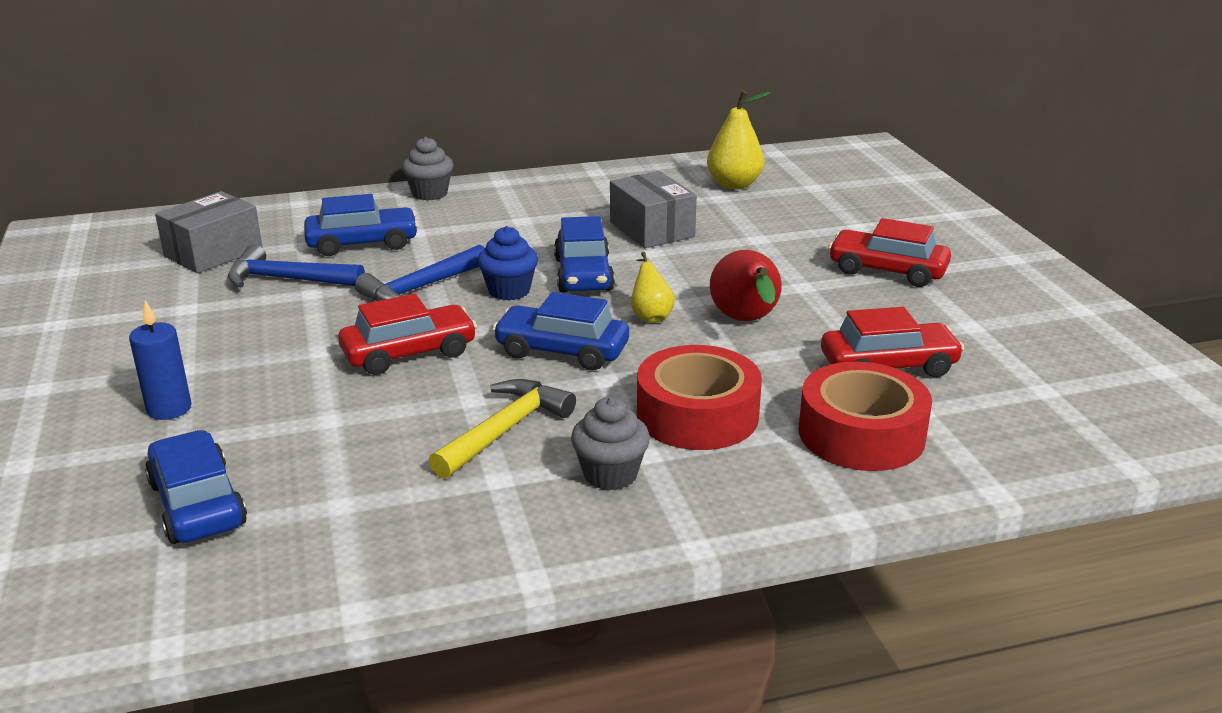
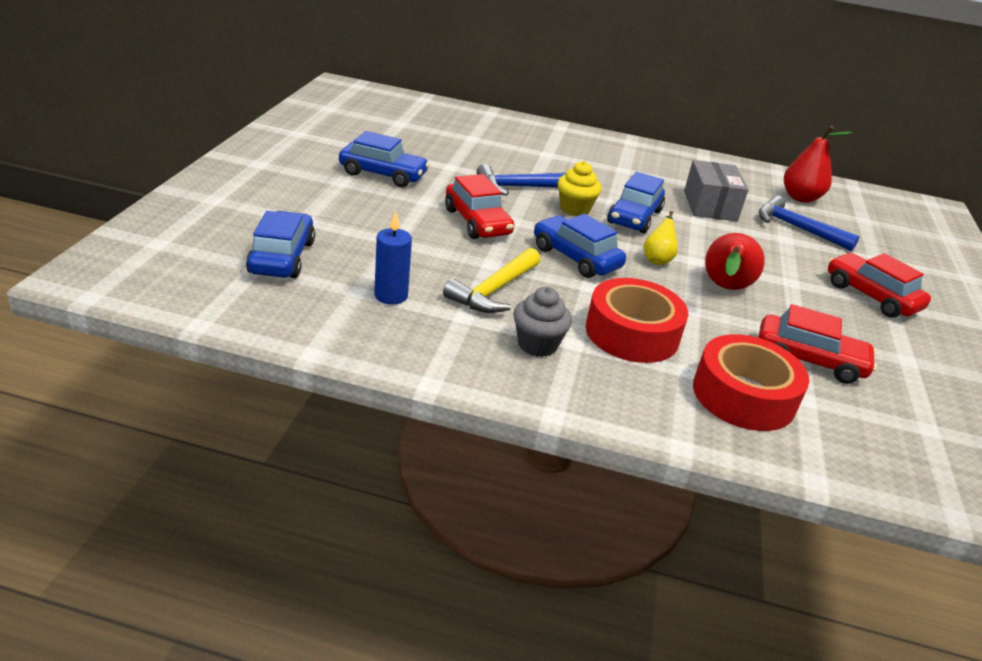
camera: 25 degrees right, 5 degrees up
blue candle [129,300,191,420] -> blue candle moved to [374,211,412,305]
grey box [155,191,263,273] -> none
blue hammer [228,244,365,288] -> blue hammer moved to [759,196,859,251]
blue car [304,194,419,256] -> blue car moved to [339,131,430,187]
red car [338,294,477,375] -> red car turned 60 degrees clockwise [445,174,514,239]
grey cupcake [402,137,453,200] -> none
yellow hammer [429,379,576,479] -> yellow hammer turned 150 degrees clockwise [443,248,540,313]
blue cupcake [477,226,538,301] -> yellow cupcake [557,161,602,216]
yellow pear [707,91,771,189] -> red pear [784,125,852,203]

